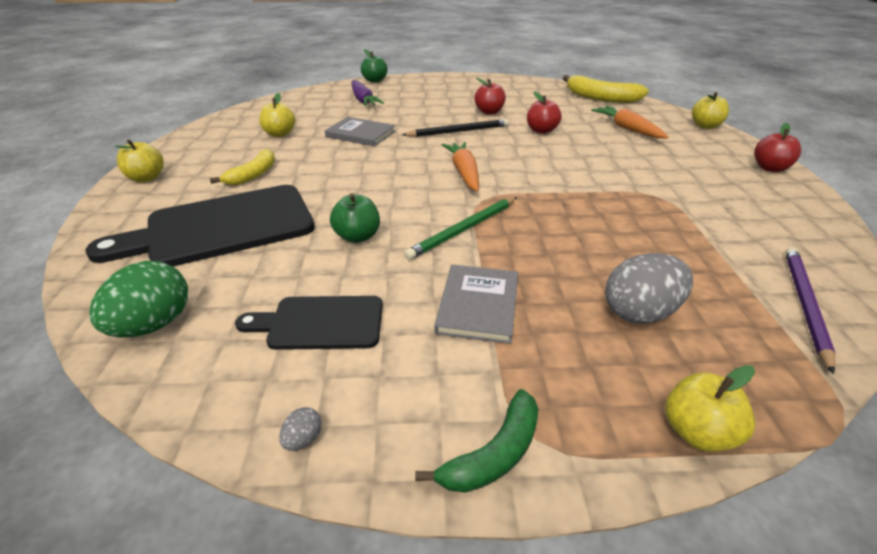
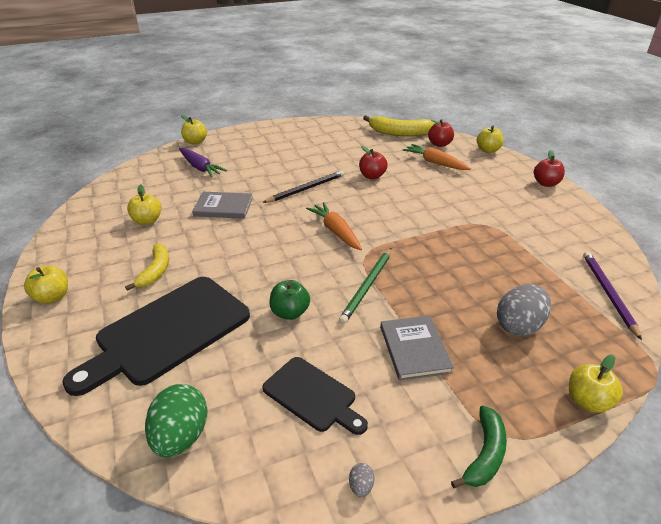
camera: 20 degrees left, 0 degrees up
black cutting board [235,296,383,350] -> black cutting board turned 120 degrees counterclockwise [262,357,368,435]
green apple [361,49,388,83] -> yellow apple [181,115,207,145]
red apple [474,78,506,114] -> red apple moved to [428,119,454,147]

